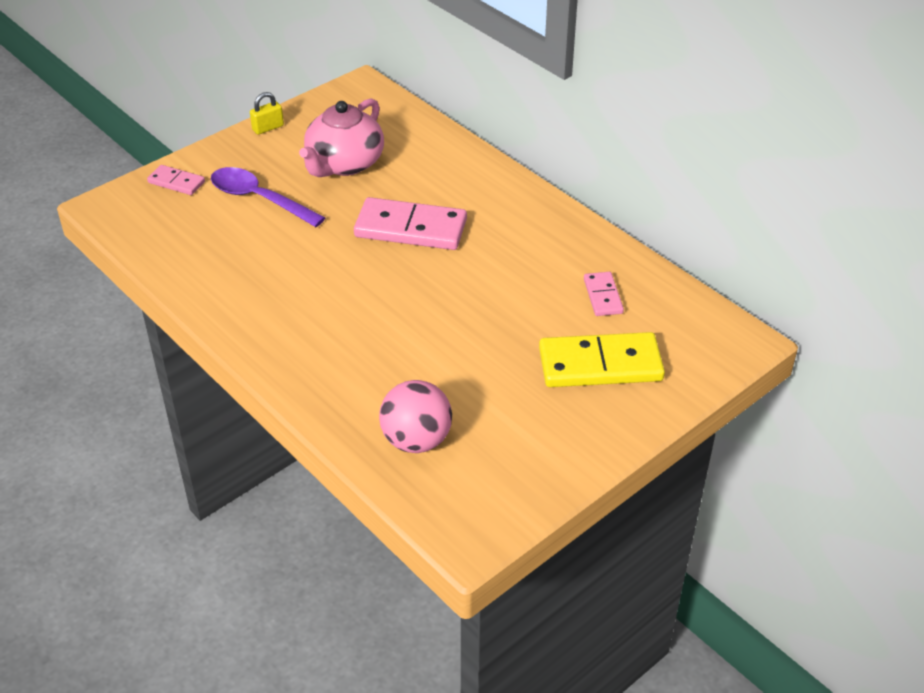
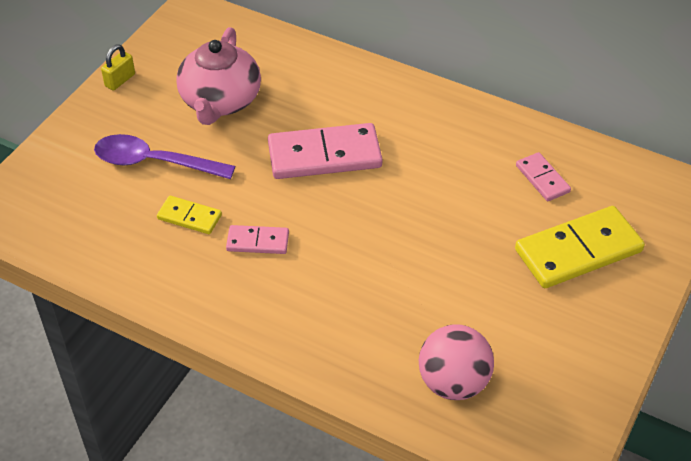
camera: 20 degrees left, 5 degrees up
pink domino [147,165,205,195] -> pink domino moved to [226,225,289,254]
none -> yellow domino [157,196,222,234]

